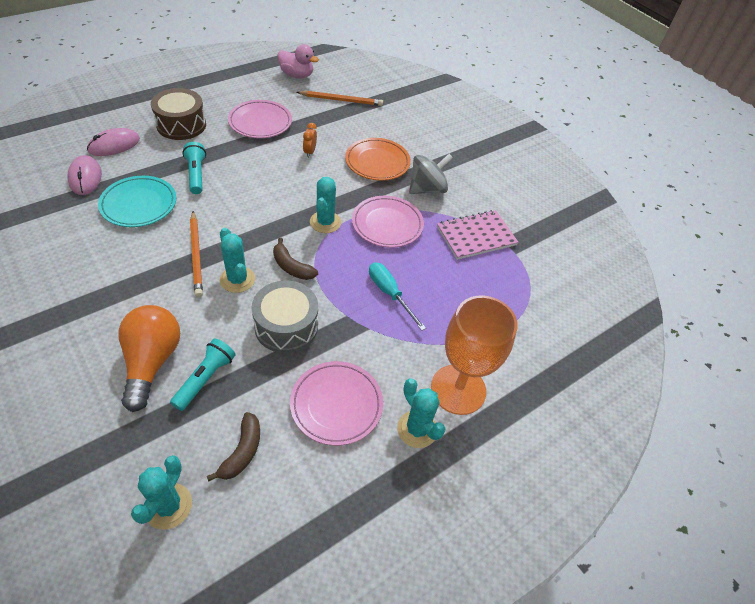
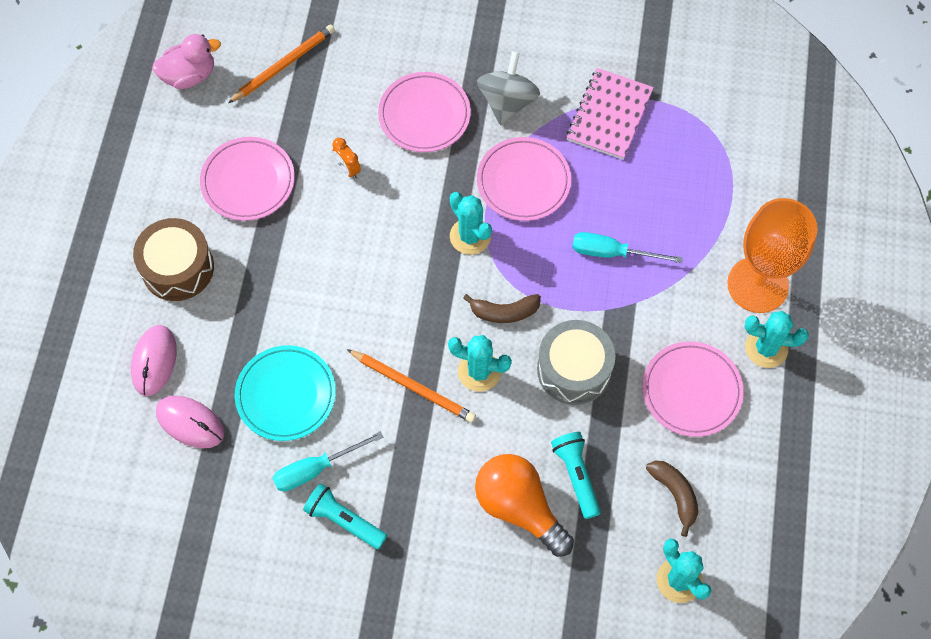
camera: 40 degrees left, 15 degrees up
turquoise flashlight [182,142,206,194] -> turquoise flashlight moved to [303,484,387,549]
orange plate [345,138,411,181] -> pink plate [378,72,471,152]
none -> turquoise screwdriver [273,431,384,491]

